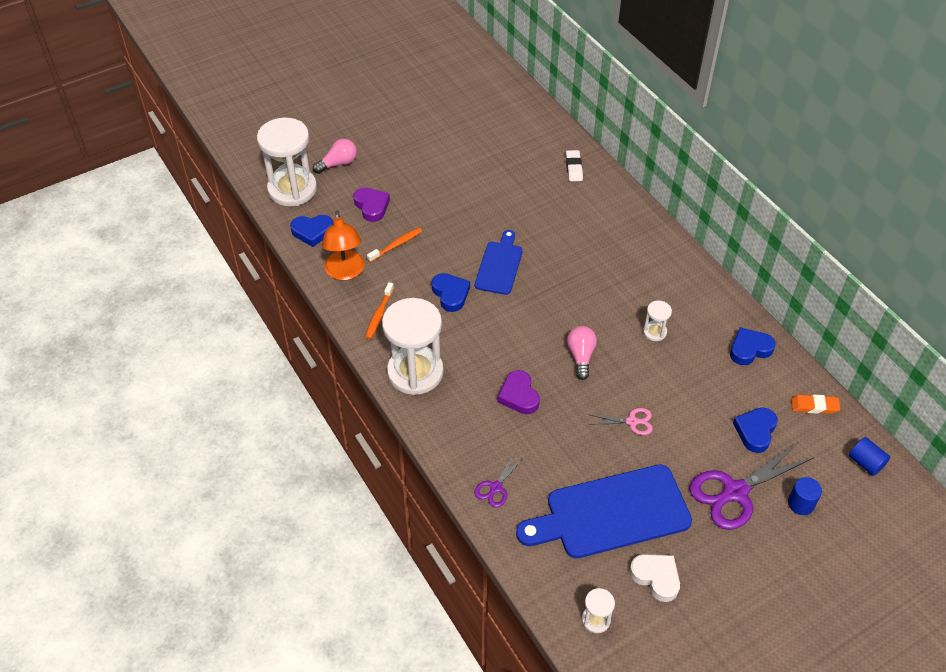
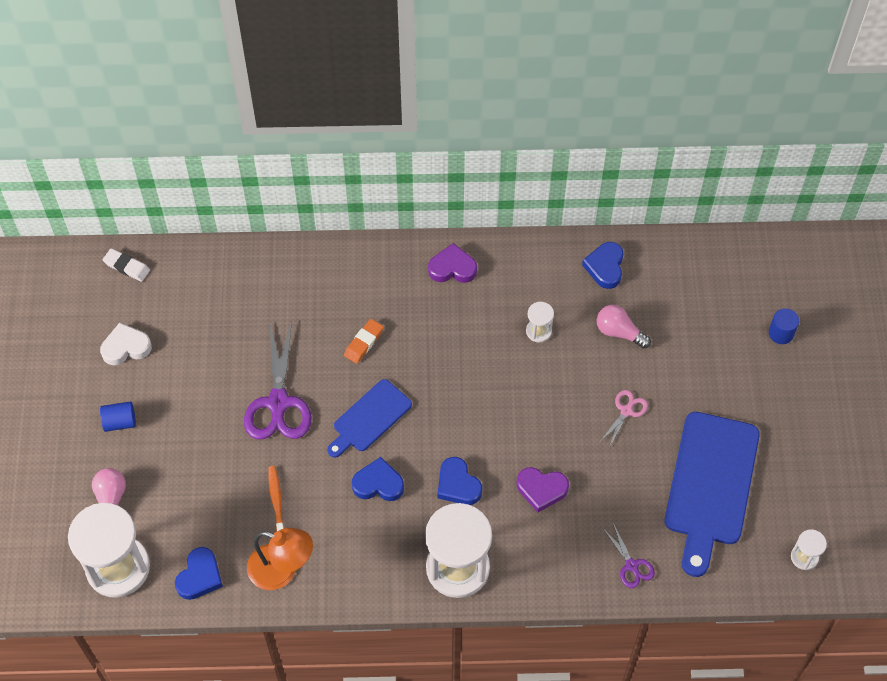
camera: 60 degrees left, 10 degrees up
purple heart [353,187,390,222] -> purple heart moved to [428,243,477,283]
orange toothbrush [365,282,394,339] -> none
blue cutting board [475,230,523,295] -> blue cutting board turned 90 degrees counterclockwise [327,379,412,458]
white eraser [566,150,583,181] -> white eraser moved to [103,248,150,282]
pink light bulb [567,326,597,380] -> pink light bulb moved to [596,305,651,349]
white heart [629,554,680,602] -> white heart moved to [100,323,152,365]
purple scissors [689,443,814,530] -> purple scissors moved to [244,321,312,439]
blue heart [733,408,778,453] -> blue heart moved to [438,457,482,505]
orange eraser [791,395,840,414] -> orange eraser moved to [344,319,384,364]
blue cylinder [849,437,890,476] -> blue cylinder moved to [100,402,136,432]

